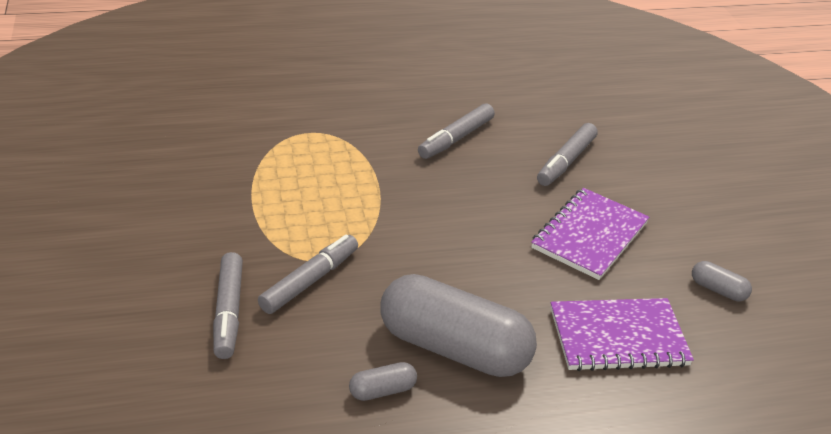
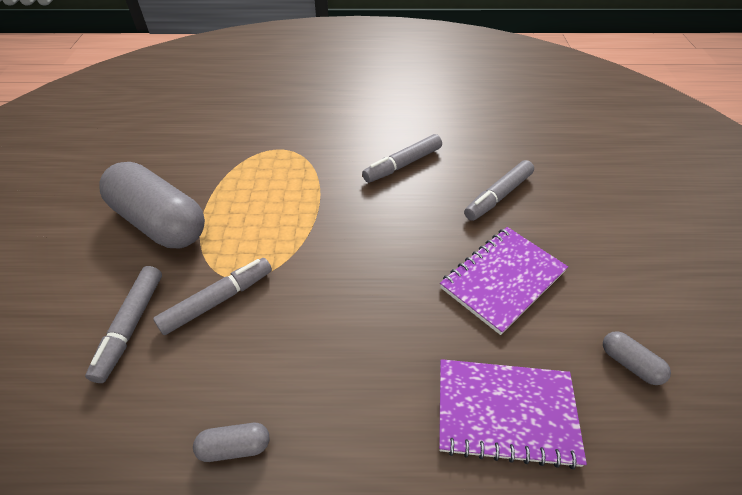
camera: 15 degrees right, 10 degrees up
grey capsule [380,274,537,377] -> grey capsule moved to [99,162,205,248]

